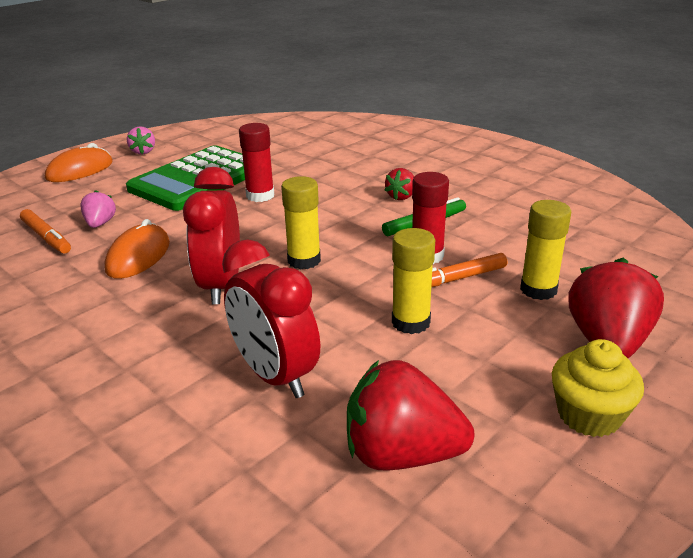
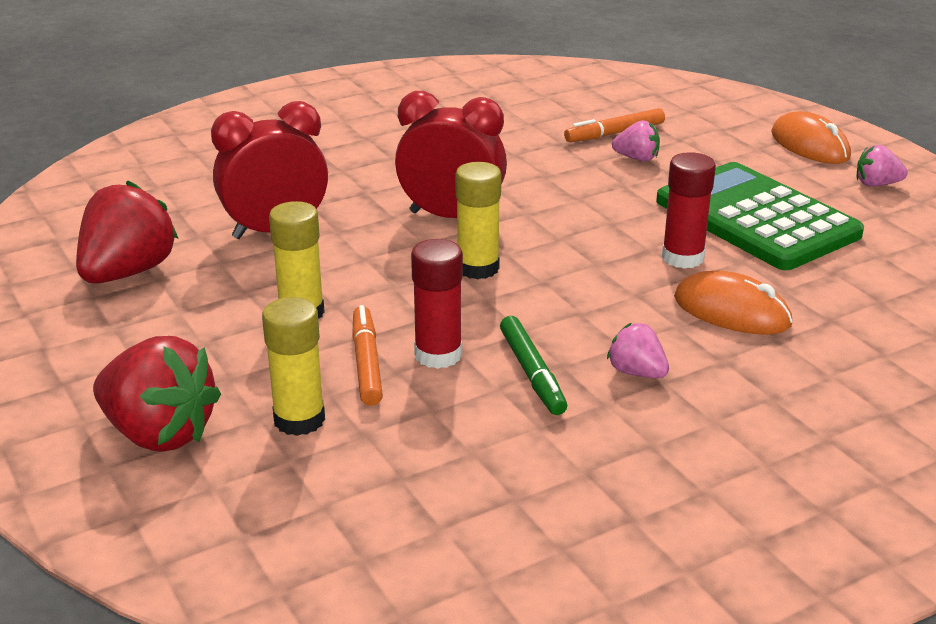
camera: 105 degrees right, 0 degrees up
orange mouse [105,219,170,279] -> orange mouse moved to [674,271,793,335]
red strawberry [385,168,414,200] -> pink strawberry [607,323,669,378]
yellow cupcake [552,339,644,437] -> none

